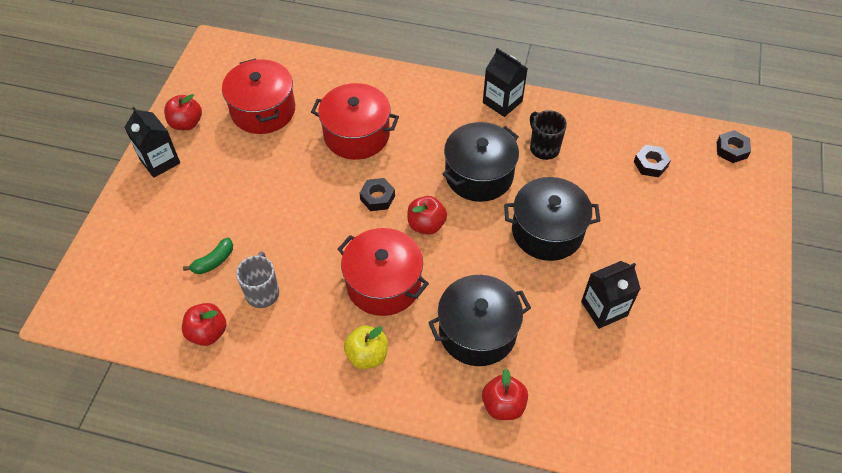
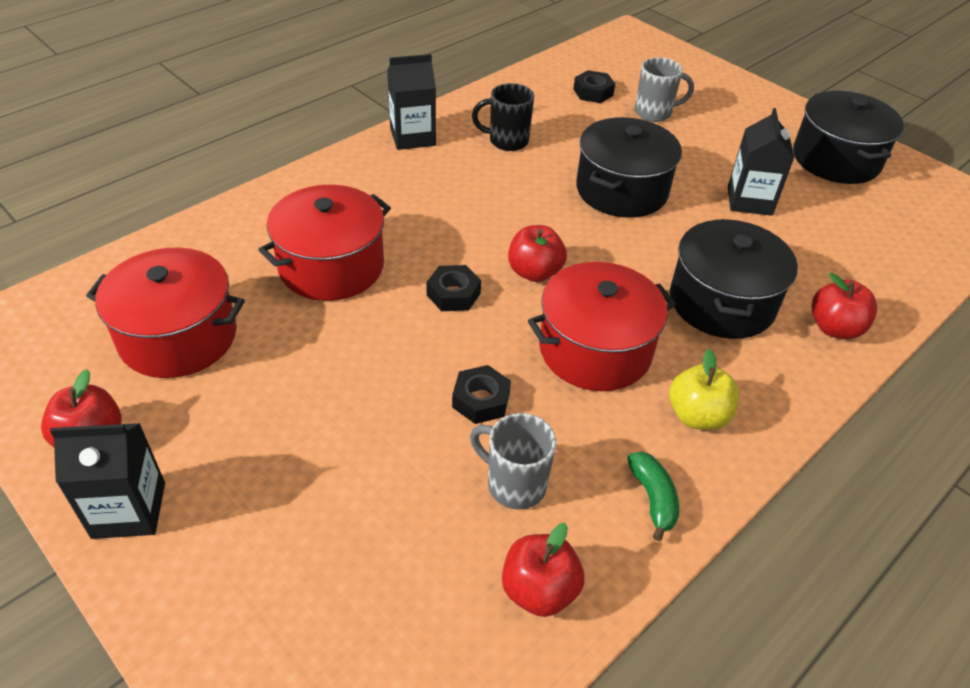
camera: 60 degrees left, 10 degrees down
green banana [183,238,233,274] -> green banana moved to [627,452,679,541]
black pot [442,122,519,202] -> black pot moved to [793,91,904,184]
black nut [717,130,751,163] -> black nut moved to [452,365,511,424]
none -> grey mug [635,57,694,122]

